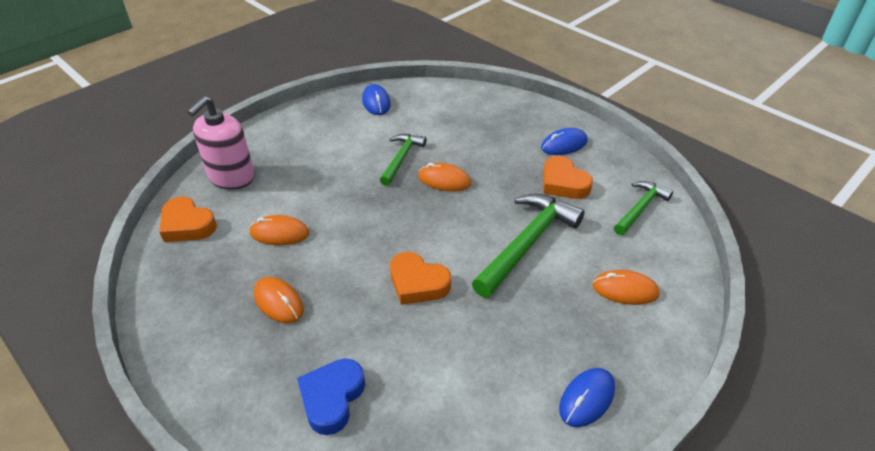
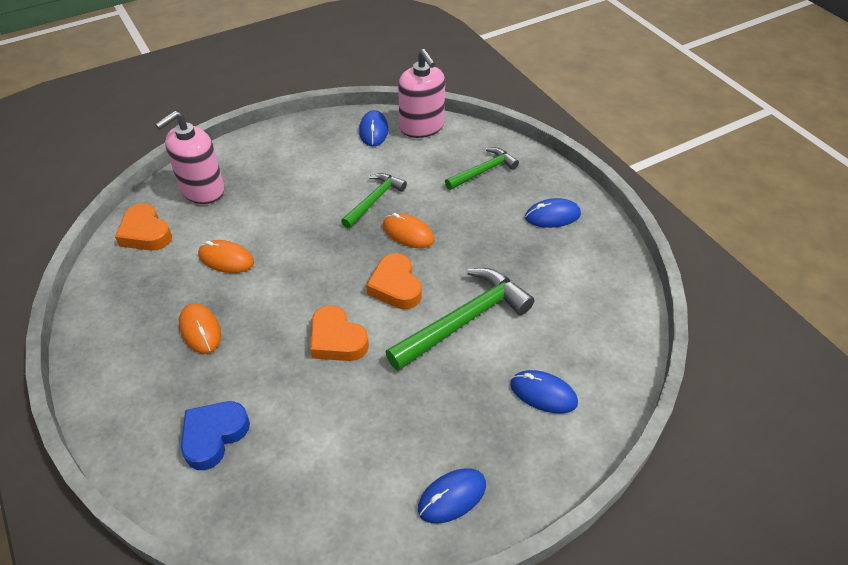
camera: 15 degrees right, 5 degrees up
orange heart [543,156,593,199] -> orange heart moved to [366,253,422,309]
orange mouse [592,270,660,305] -> blue mouse [510,370,578,413]
green hammer [614,181,673,235] -> green hammer moved to [445,147,519,190]
none -> pink soap dispenser [398,49,445,138]

